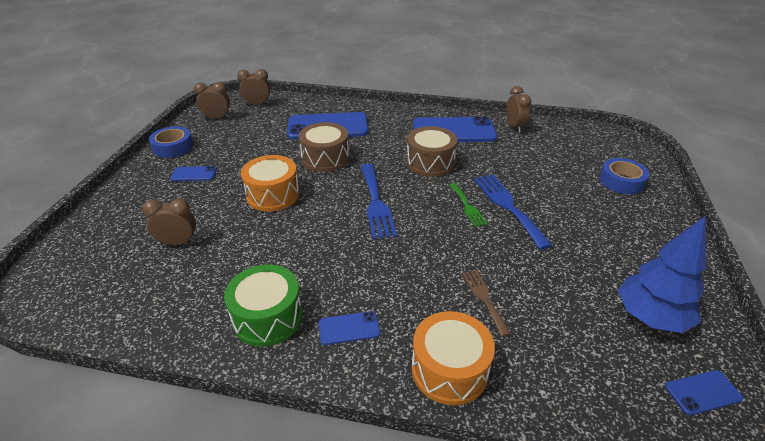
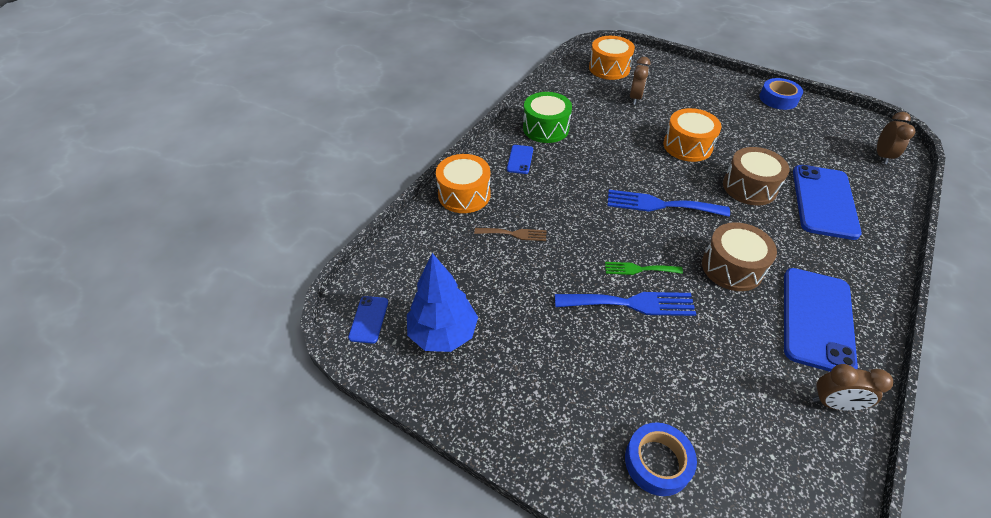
camera: 110 degrees right, 10 degrees up
blue phone [170,166,217,181] -> none
brown clock [194,82,230,119] -> none
none -> orange drum [589,36,635,80]

